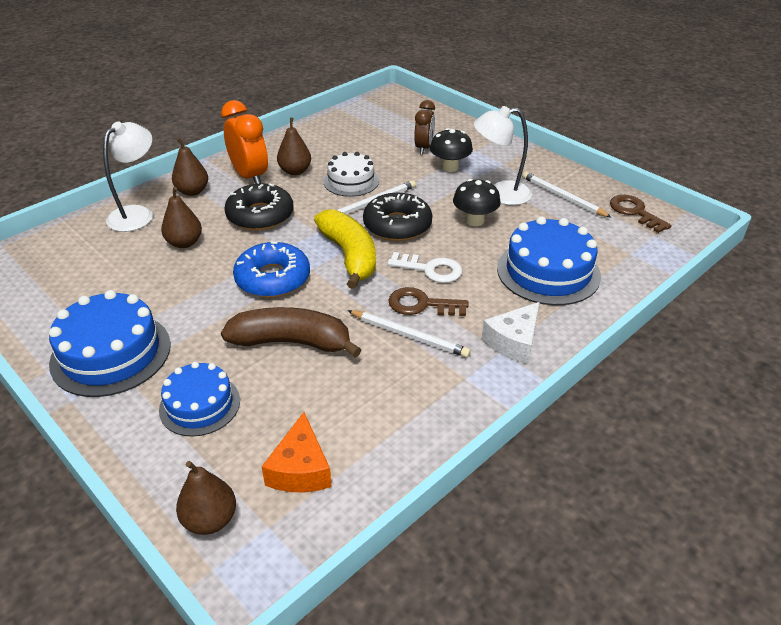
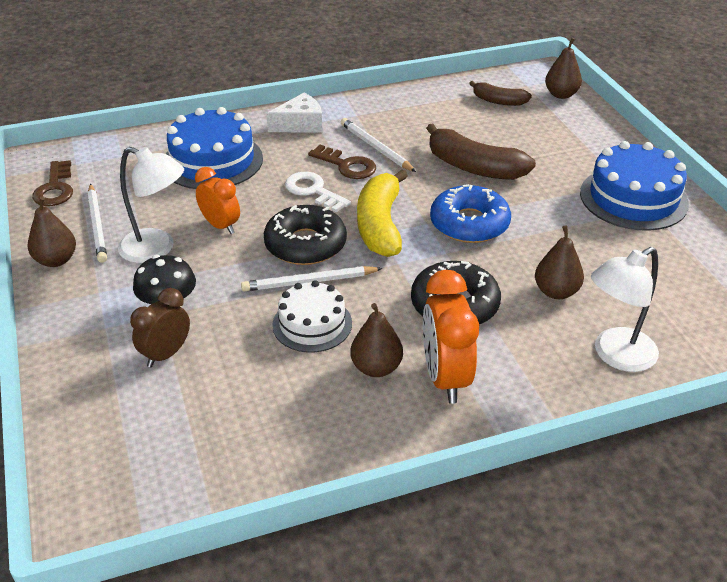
camera: 155 degrees left, 0 degrees up
blue cake [159,362,240,437] -> none
brown pear [172,137,208,196] -> brown pear moved to [27,196,76,267]
orange cheese [262,412,332,492] -> brown banana [469,81,532,106]
black mushroom [453,179,501,226] -> orange clock [195,167,240,234]

